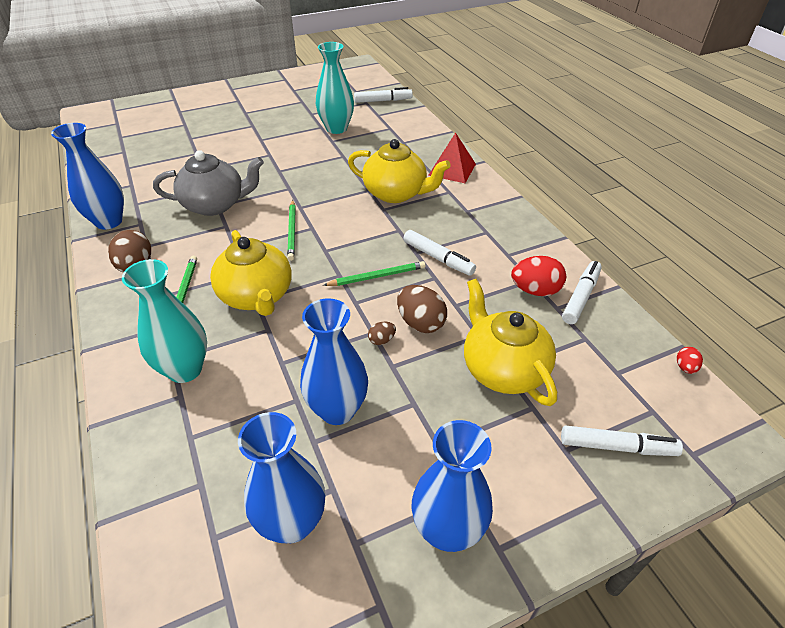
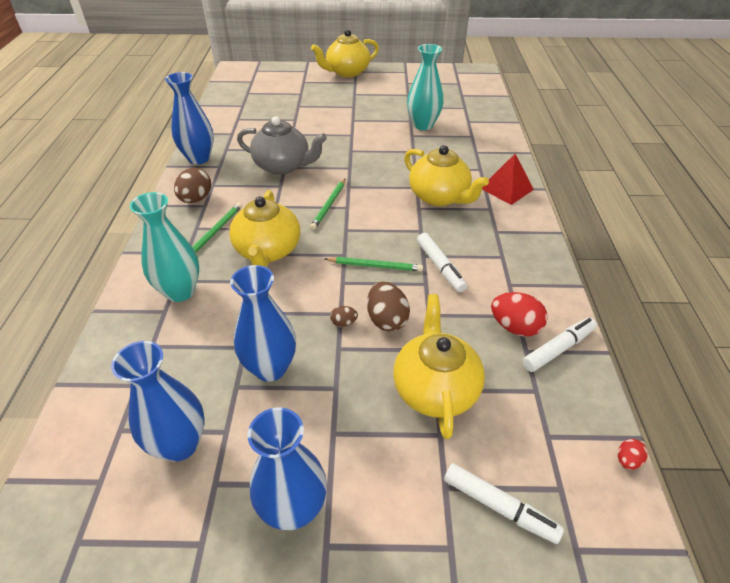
camera: 25 degrees right, 0 degrees up
white marker [354,87,413,103] -> none
none -> yellow teapot [311,29,379,77]

